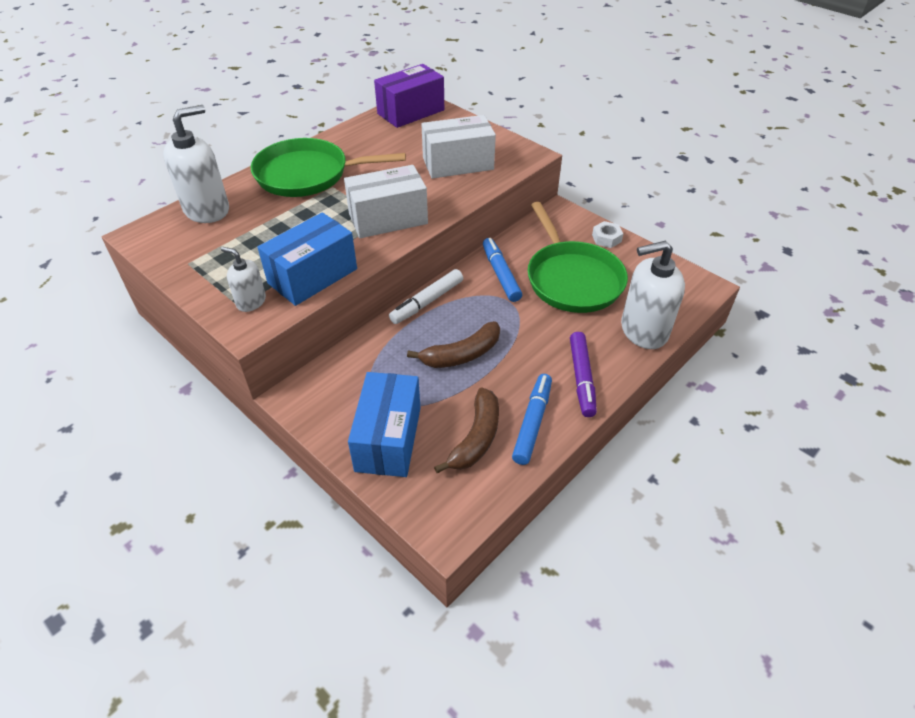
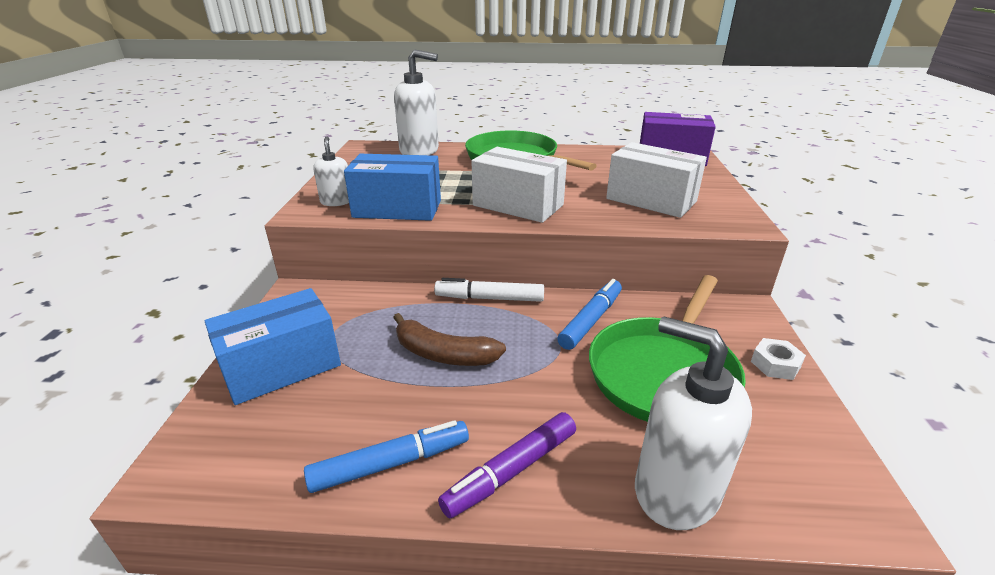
camera: 50 degrees right, 15 degrees down
brown banana [434,387,499,473] -> none

